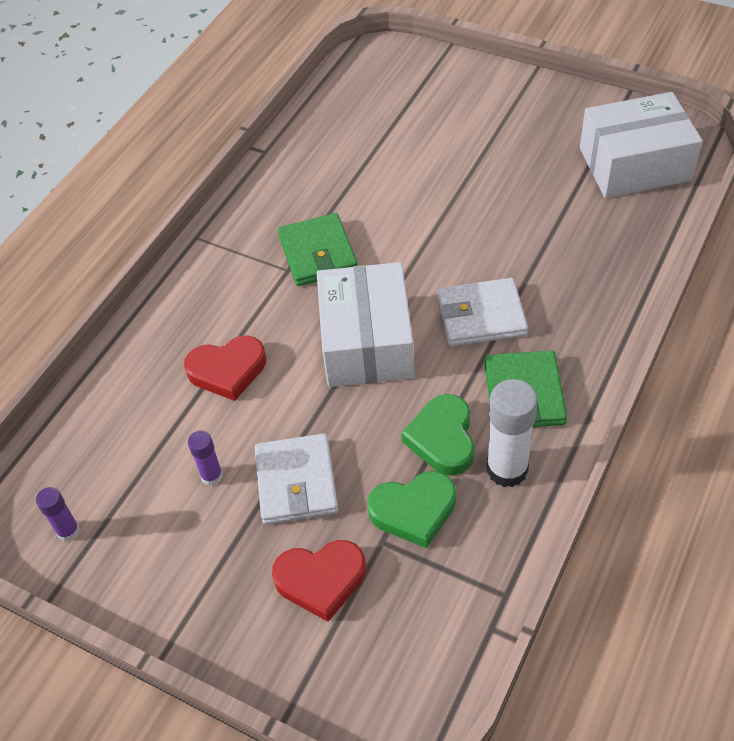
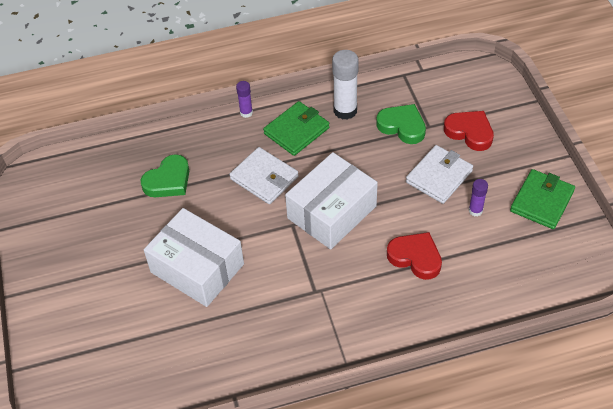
camera: 135 degrees left, 0 degrees up
purple glue stick [36,487,80,542] -> purple glue stick moved to [236,81,253,118]
green wallet [278,213,358,286] -> green wallet moved to [510,169,575,229]
green heart [401,394,475,476] -> green heart moved to [140,154,189,197]
white box [580,92,703,198] -> white box moved to [144,208,244,307]

